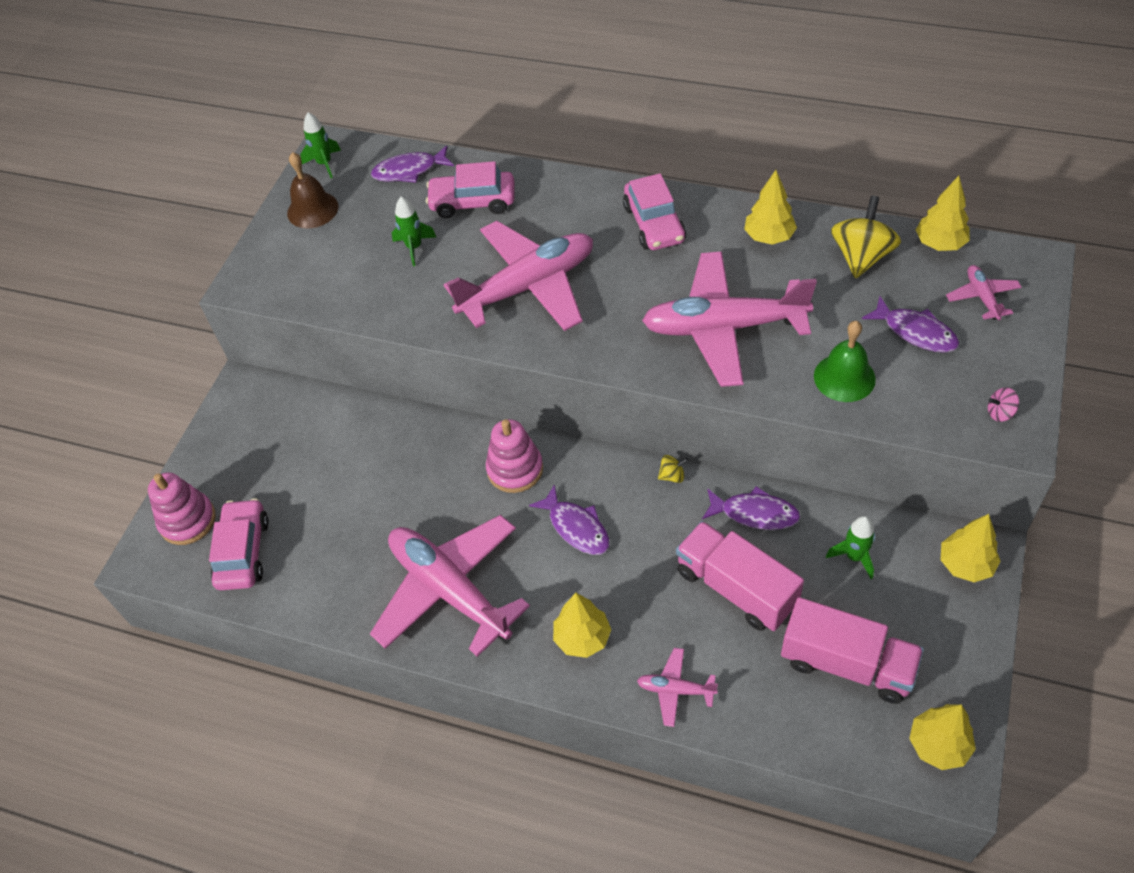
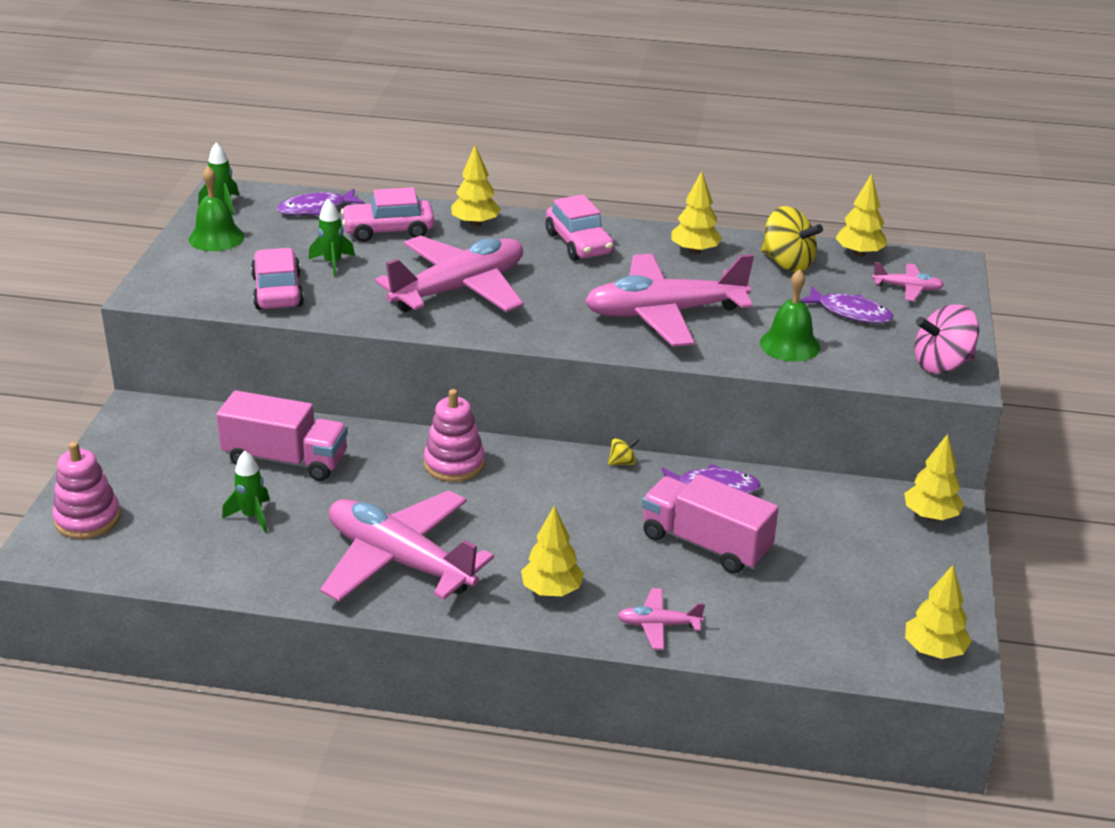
camera: 15 degrees left, 20 degrees down
pink car [209,498,269,590] -> pink car moved to [251,248,304,310]
brown bell [287,152,338,229] -> green bell [189,166,244,251]
purple fish [529,484,610,555] -> none
pink truck [781,597,924,704] -> pink truck moved to [216,390,348,481]
green rocket [826,516,875,579] -> green rocket moved to [222,451,270,533]
yellow spinning top [831,196,901,278] -> yellow spinning top turned 120 degrees clockwise [761,206,823,272]
pink plane [946,265,1022,320] -> pink plane turned 120 degrees clockwise [872,262,944,301]
pink spinning top [988,388,1019,422] -> pink spinning top [915,305,979,374], size x2.19
none -> yellow tree [451,145,501,227]

